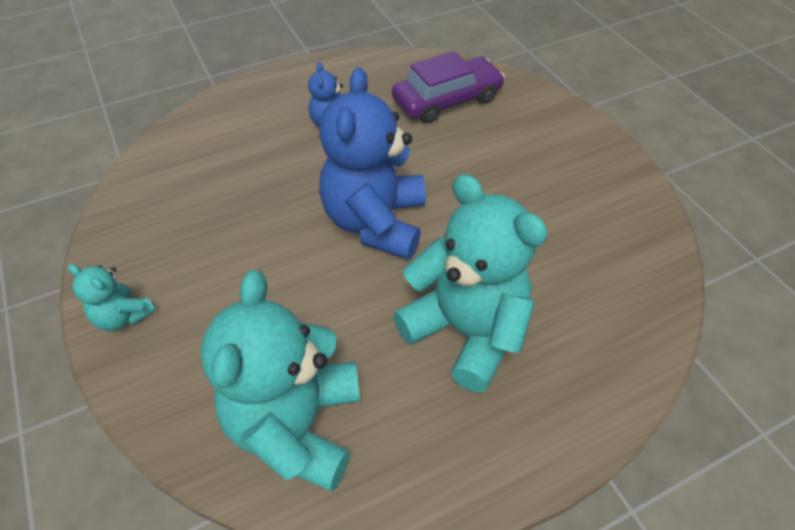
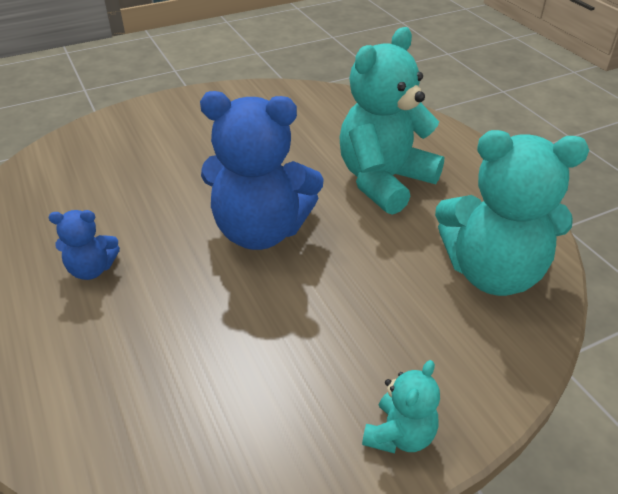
camera: 90 degrees left, 10 degrees down
purple car [392,51,505,123] -> none

